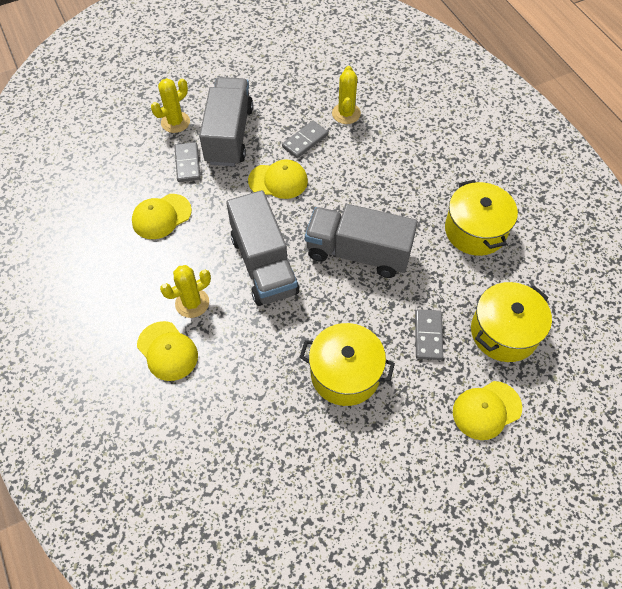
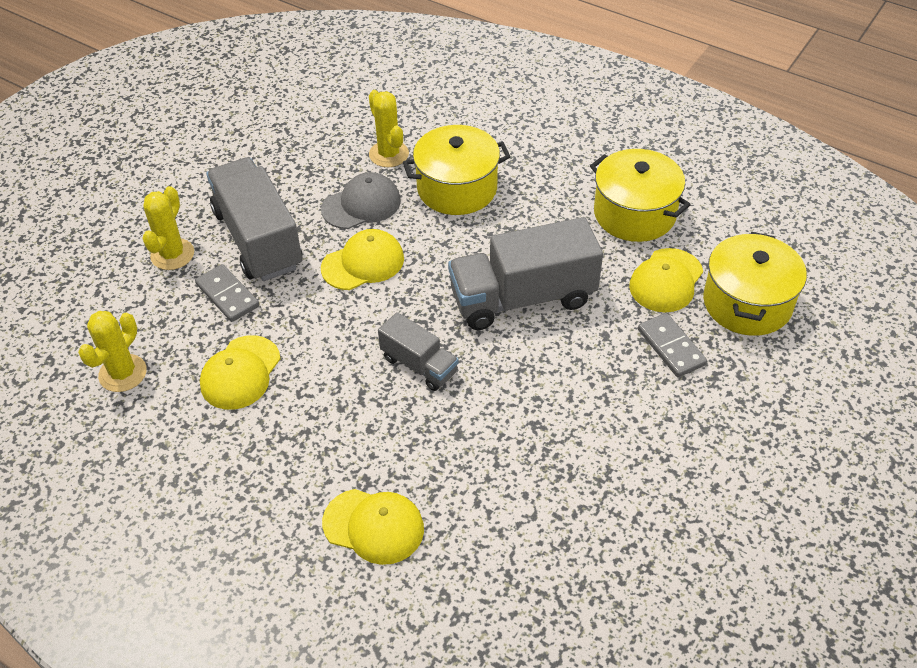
camera: 30 degrees left, 10 degrees down
yellow cactus [160,265,211,318] -> yellow cactus moved to [78,311,147,392]
grey truck [226,190,299,306] -> grey truck [378,312,459,391], size x0.54
grey domino [282,121,328,158] -> grey cap [321,172,401,229]
yellow pot [299,323,395,406] -> yellow pot moved to [403,125,510,215]
yellow cap [453,381,522,440] -> yellow cap moved to [629,248,703,312]

